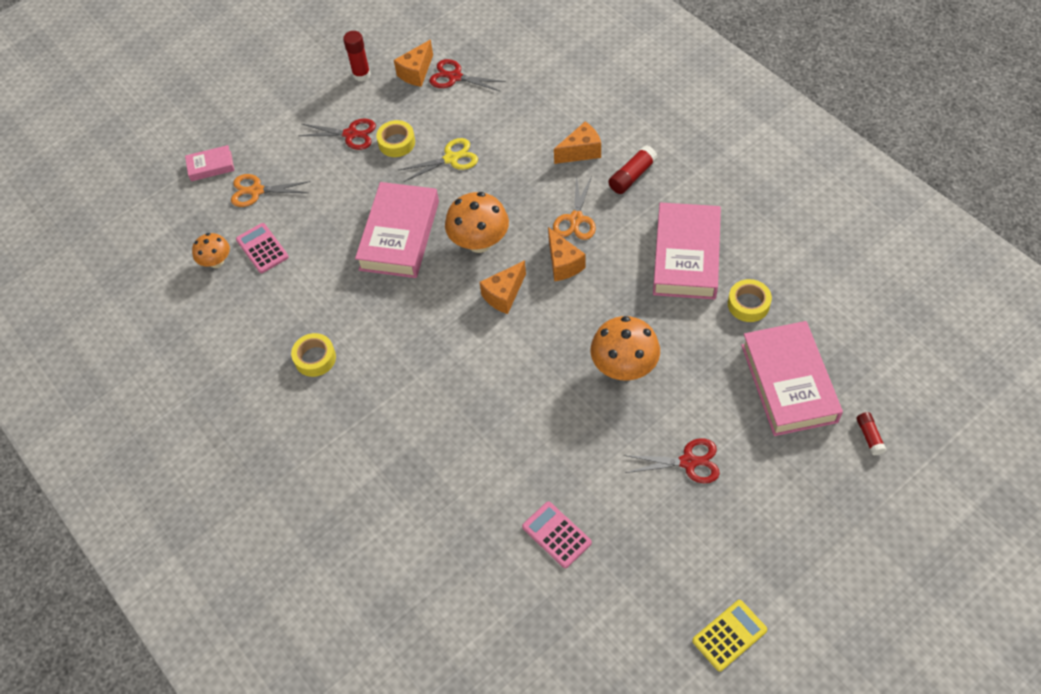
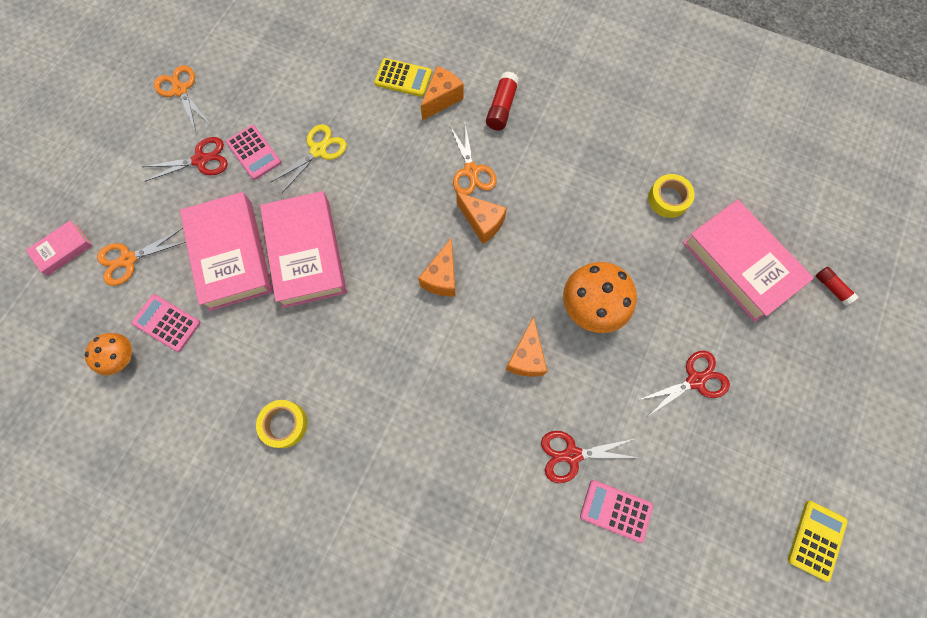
camera: 30 degrees left, 15 degrees up
red glue stick [343,31,371,82] -> orange scissors [154,65,210,132]
yellow tape [376,120,415,157] -> pink calculator [226,125,281,180]
orange cheese [394,40,433,87] -> orange cheese moved to [505,316,547,377]
red scissors [429,59,505,92] -> red scissors moved to [541,431,639,483]
orange mushroom [445,192,509,253] -> none
pink book [653,202,721,300] -> pink book moved to [180,192,273,311]
none -> yellow calculator [374,58,432,97]

